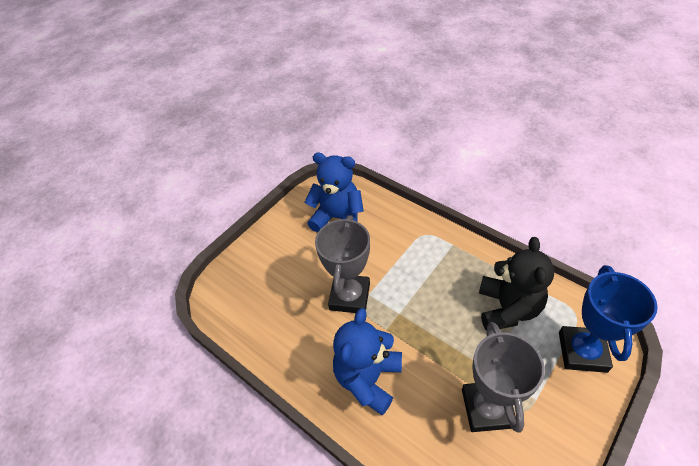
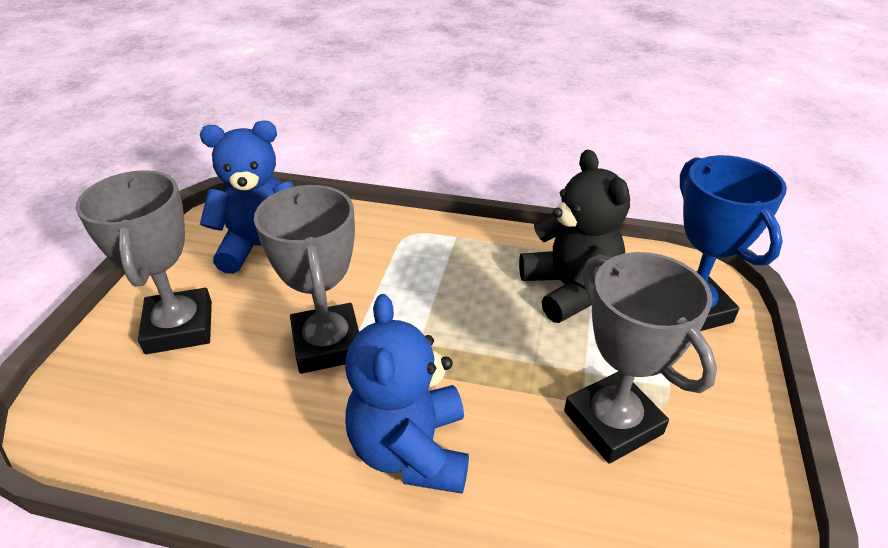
camera: 30 degrees left, 10 degrees down
none -> grey trophy [76,170,212,354]

